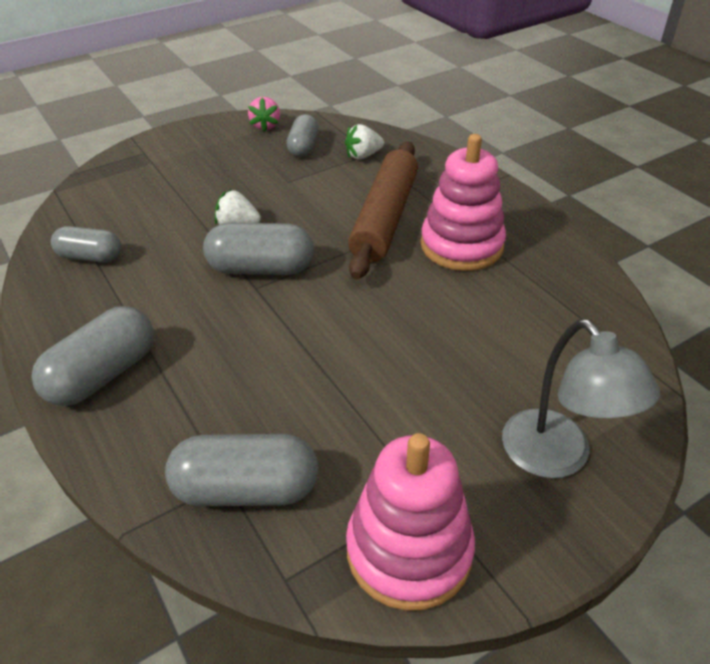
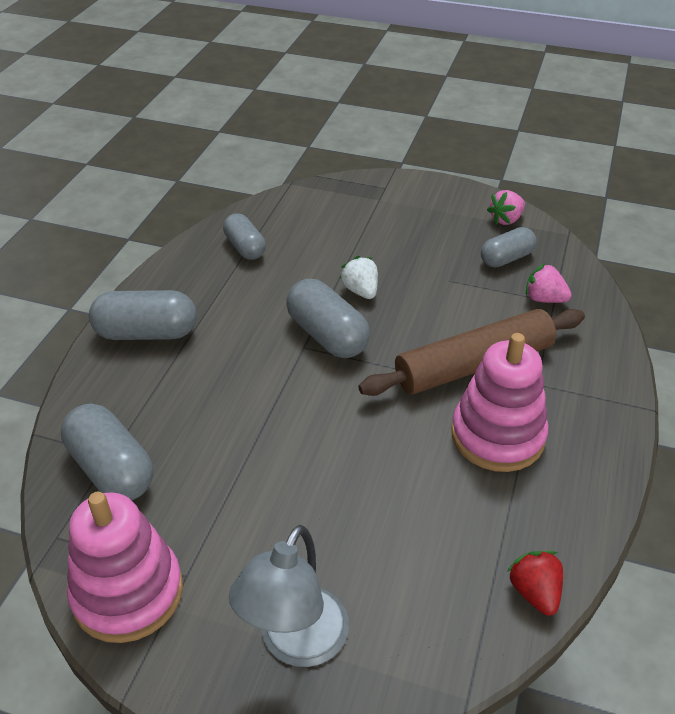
camera: 50 degrees right, 0 degrees up
white strawberry [345,124,384,159] -> pink strawberry [526,263,572,303]
none -> red strawberry [507,551,563,616]

